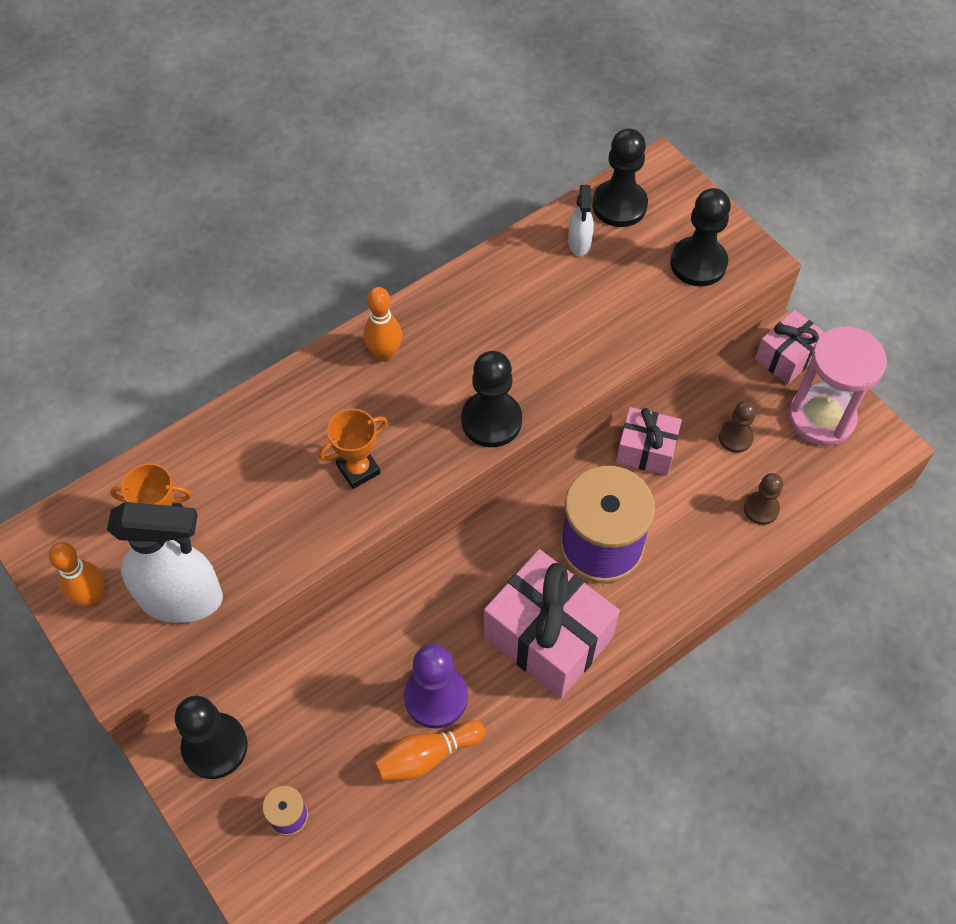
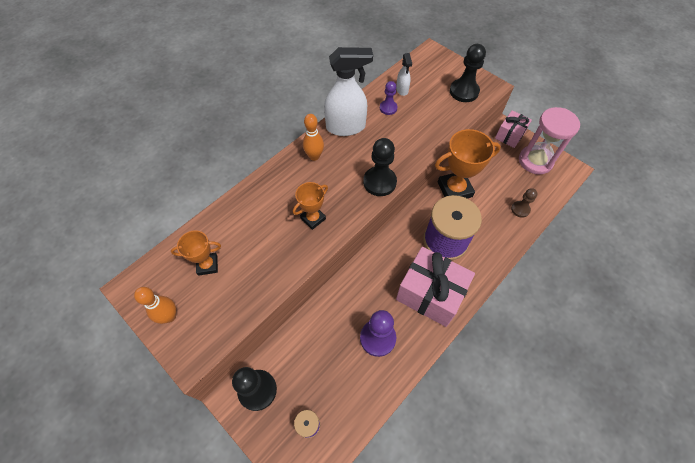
camera: 10 degrees left, 0 degrees up
white spray bottle [107,502,223,623] -> white spray bottle moved to [324,47,373,136]
orange bowling pin [374,720,485,781] -> none
black pawn [592,128,648,227] -> none
pink gift [616,407,682,475] -> orange trophy [435,129,501,198]
brown pawn [719,400,756,453] -> none
none -> purple pawn [380,81,398,115]

